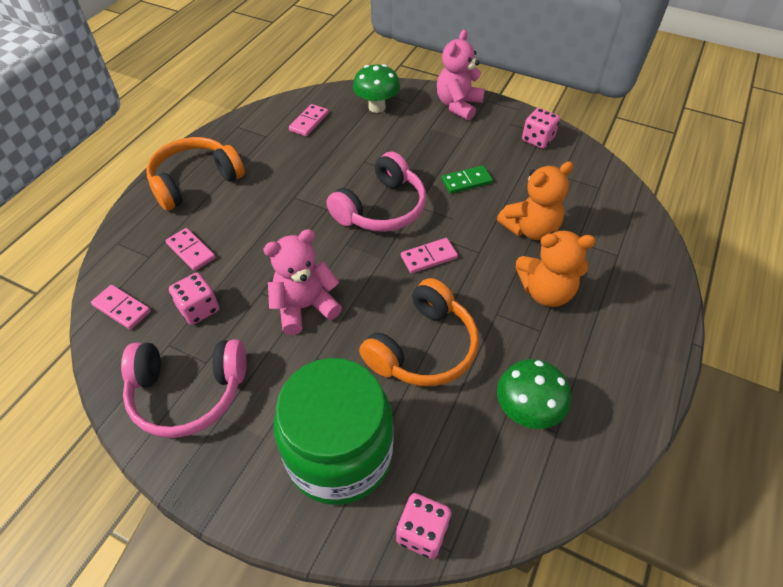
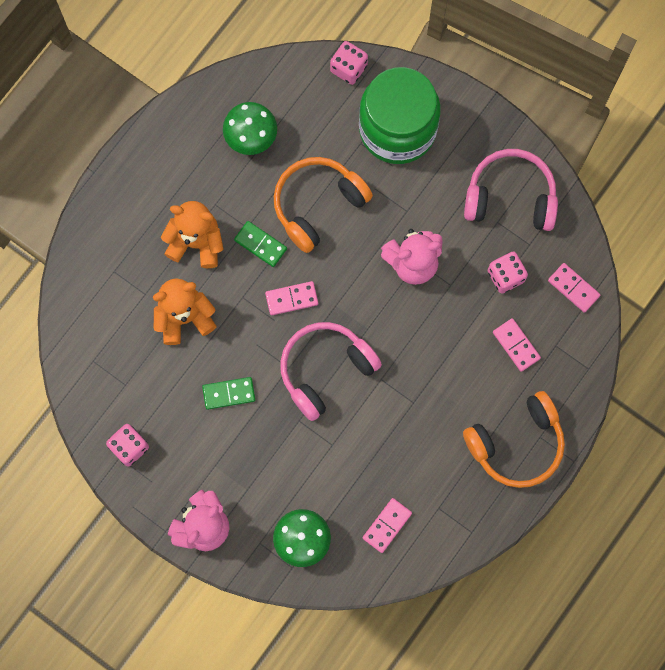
camera: 170 degrees left, 25 degrees up
none -> green domino [234,221,287,267]

